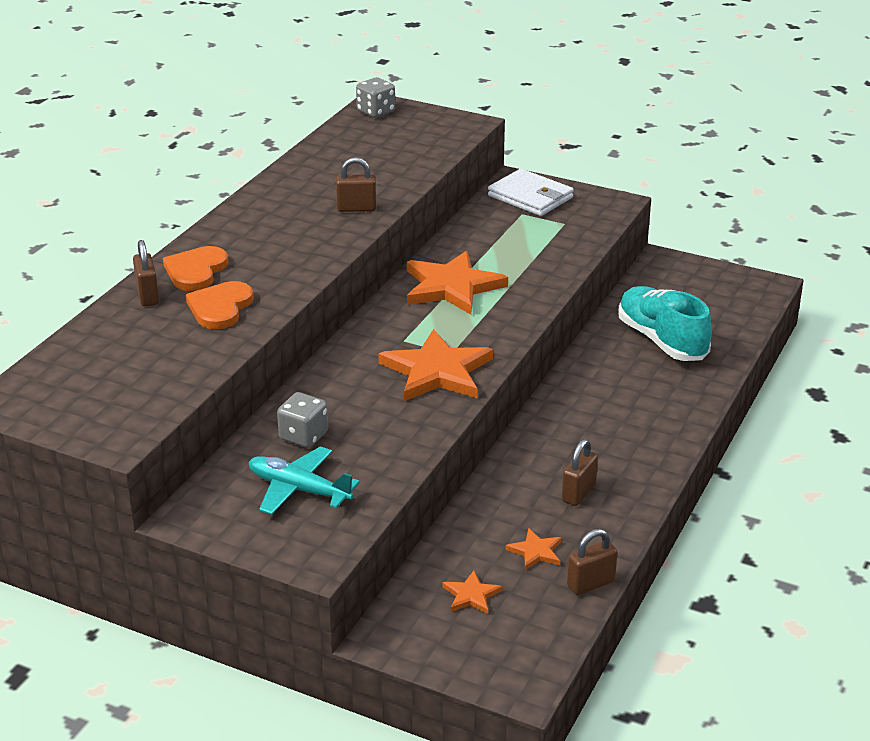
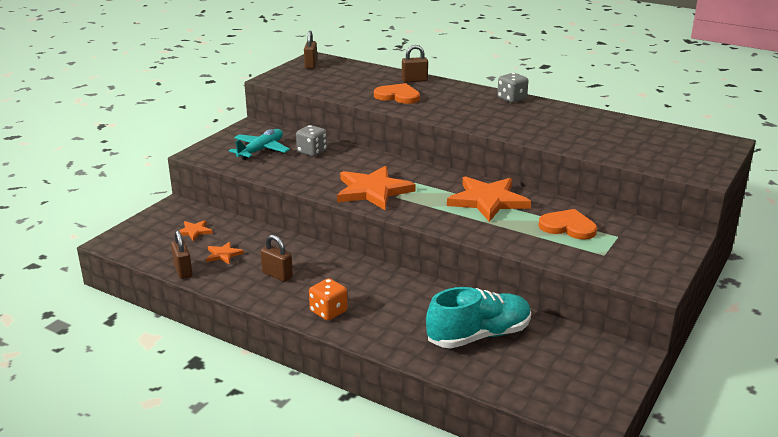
camera: 95 degrees right, 5 degrees down
orange heart [163,246,228,291] -> orange heart moved to [538,209,597,240]
brown padlock [336,157,376,212] -> brown padlock moved to [304,31,317,69]
grey dice [356,77,395,118] -> grey dice moved to [497,73,528,103]
white wallet [488,169,574,216] -> none
none -> orange dice [309,278,348,321]

